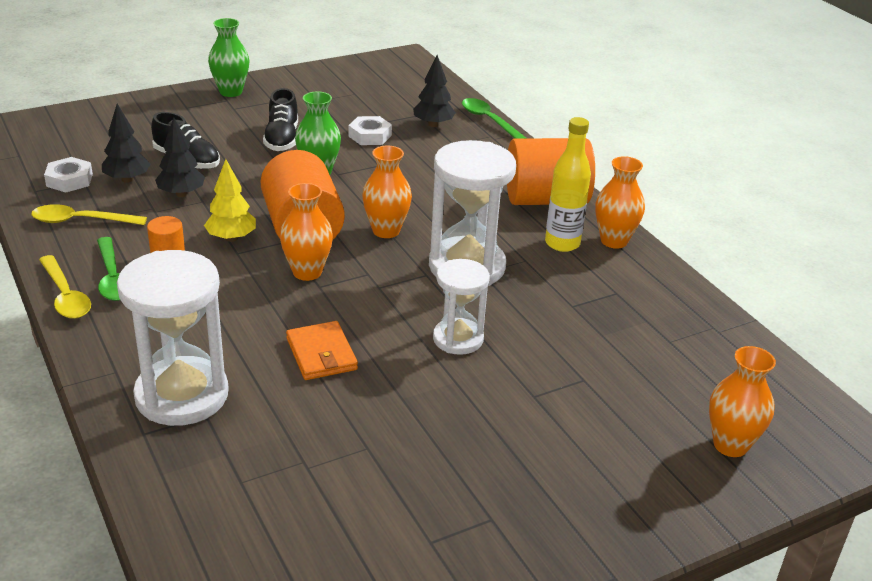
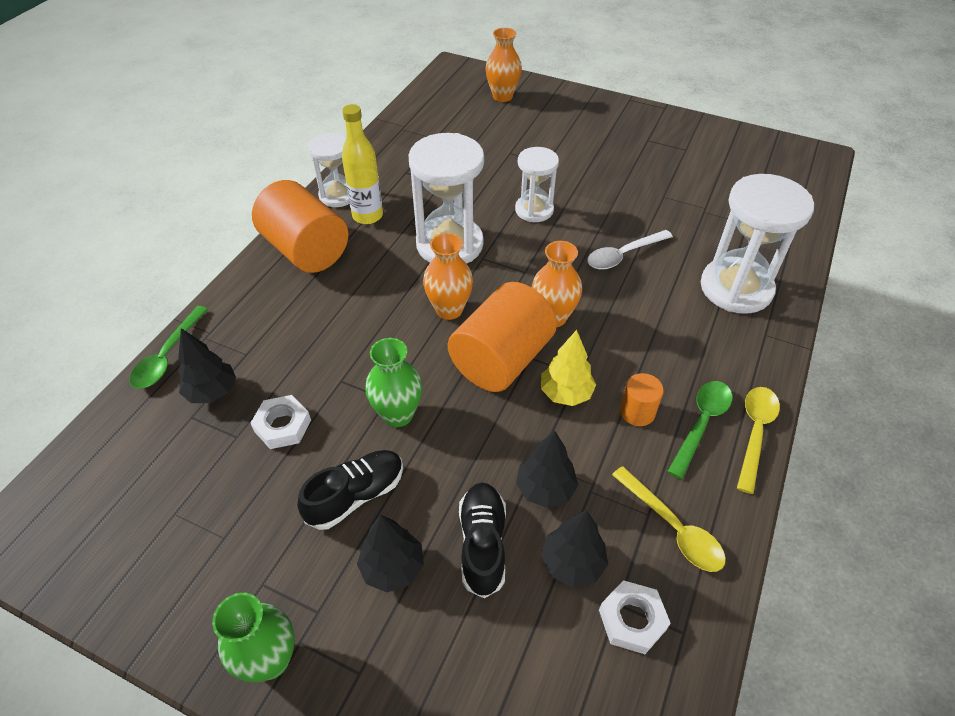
camera: 125 degrees left, 15 degrees up
orange wallet [286,321,358,380] -> white spoon [587,230,673,270]
orange vase [595,156,645,249] -> white hourglass [308,133,350,207]
none -> black tree [357,515,424,592]

